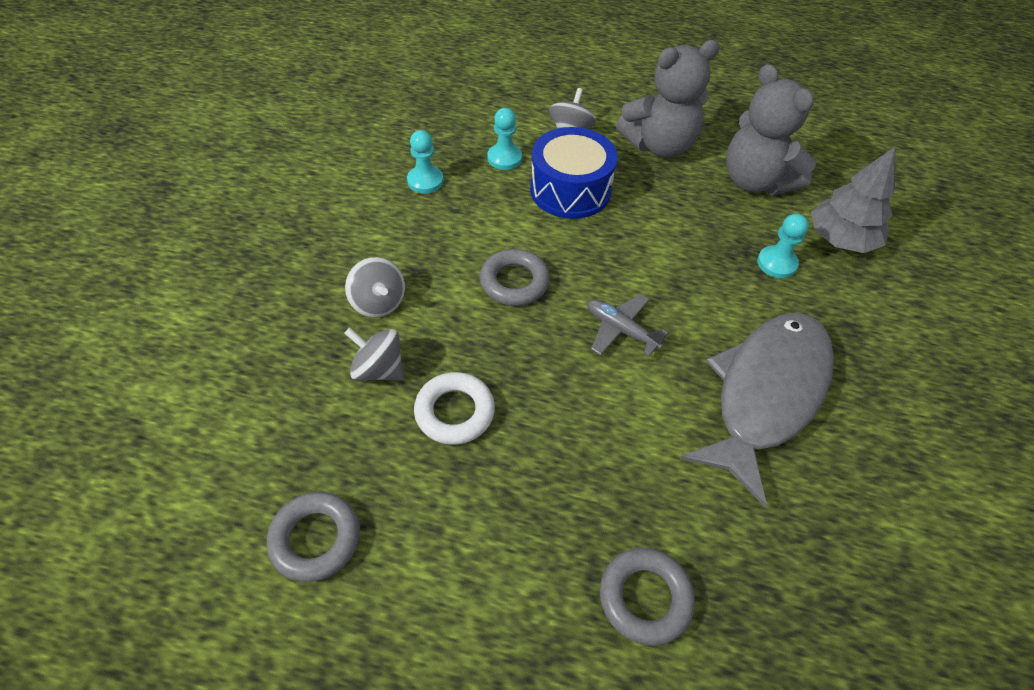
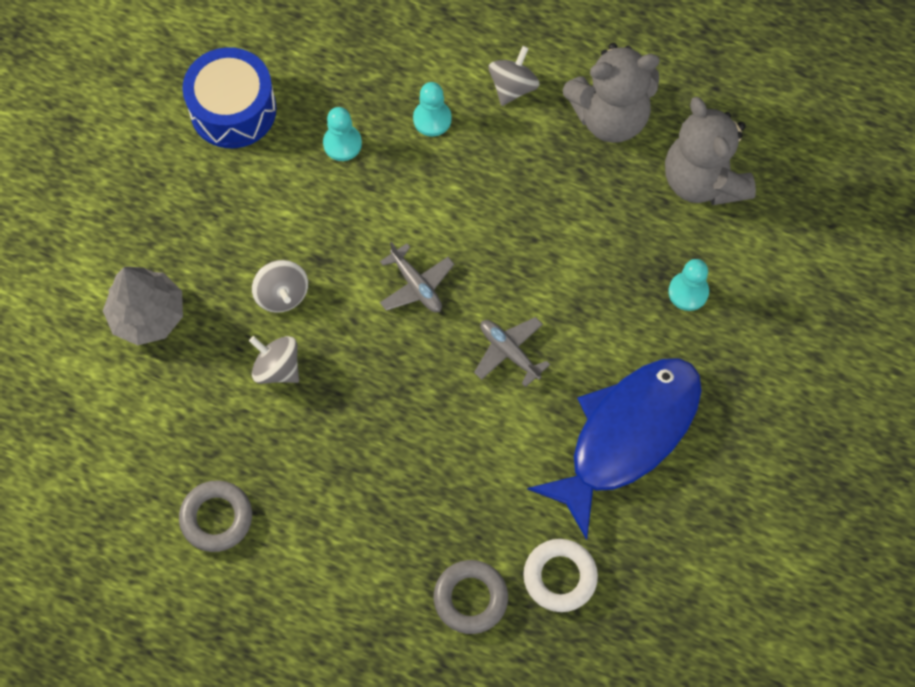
camera: 10 degrees right, 15 degrees up
white ring [414,372,495,445] -> white ring moved to [523,539,598,612]
grey ring [480,249,550,306] -> grey plane [380,242,454,312]
blue drum [530,127,617,219] -> blue drum moved to [182,47,277,148]
grey fish [680,313,834,507] -> blue fish [527,358,702,540]
grey tree [811,147,895,253] -> grey tree moved to [103,267,183,345]

